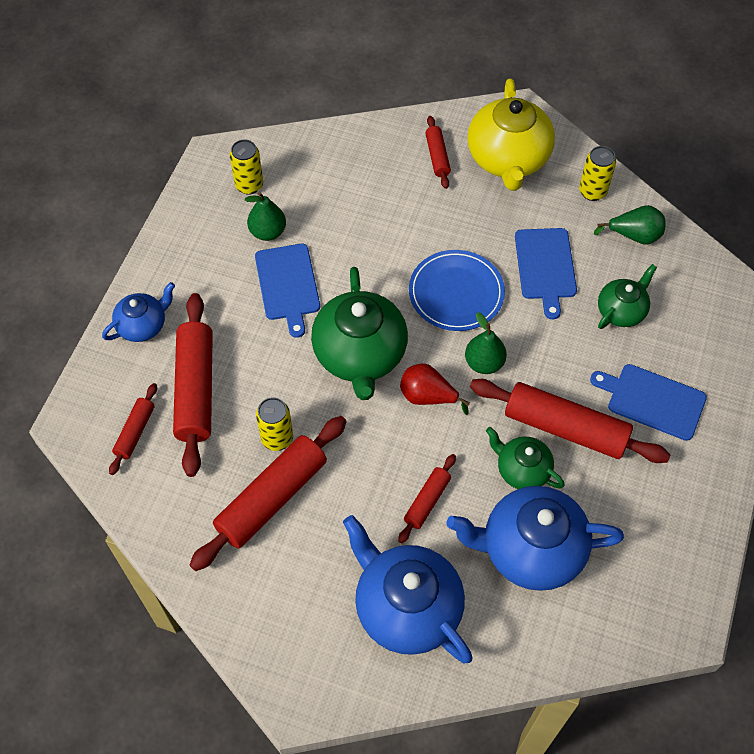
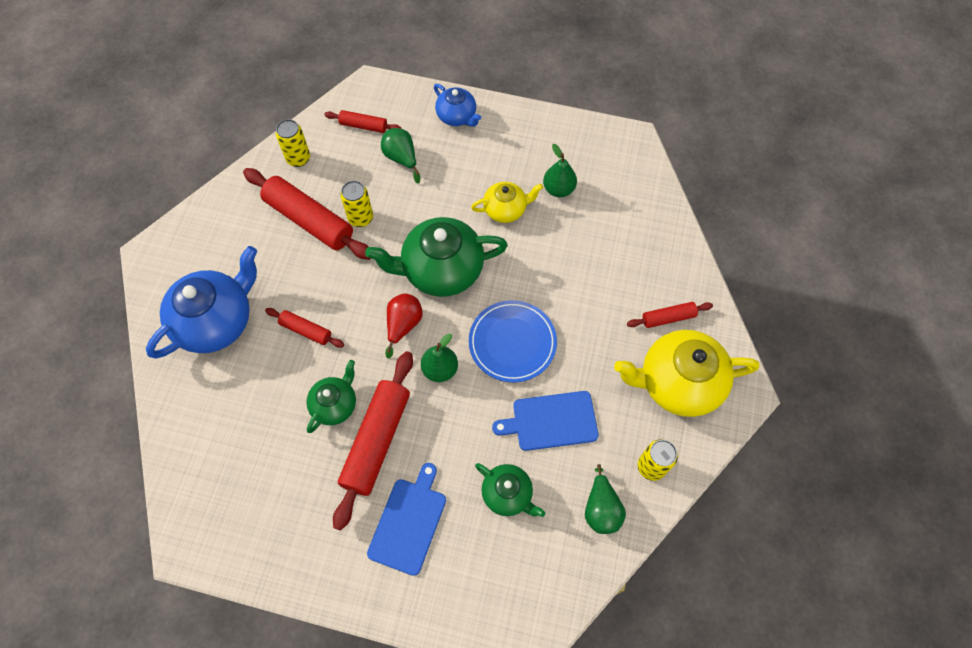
camera: 85 degrees right, 5 degrees up
red rolling pin [173,293,213,477] -> green pear [381,128,420,184]
yellow can [230,139,263,195] -> yellow can moved to [276,119,310,167]
blue cutting board [255,244,320,338] -> yellow teapot [471,182,543,223]
blue teapot [447,486,624,591] -> none

